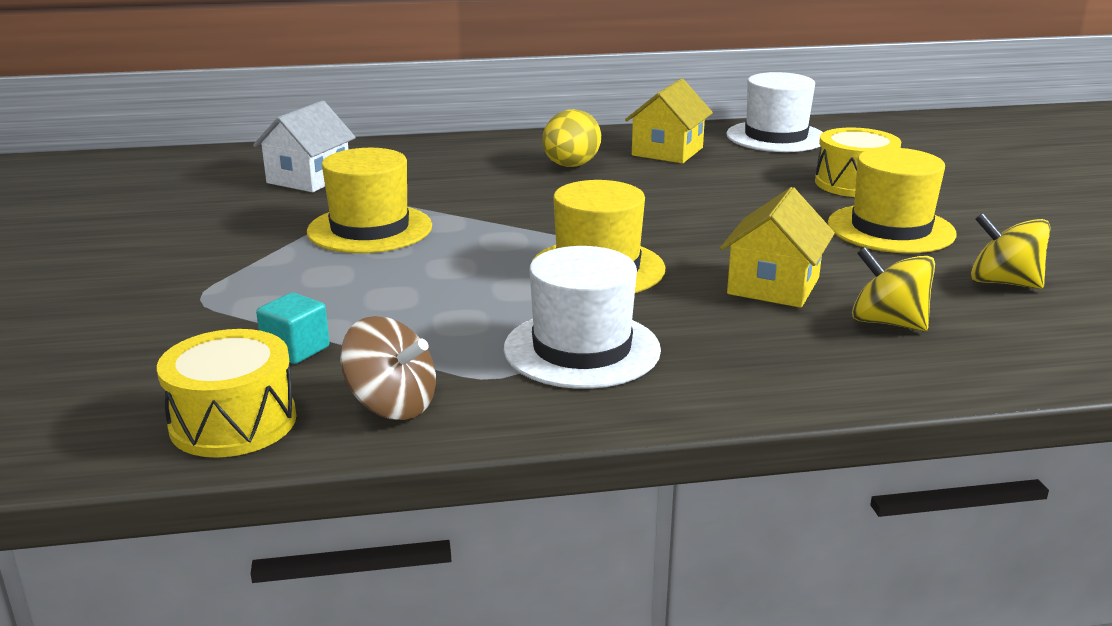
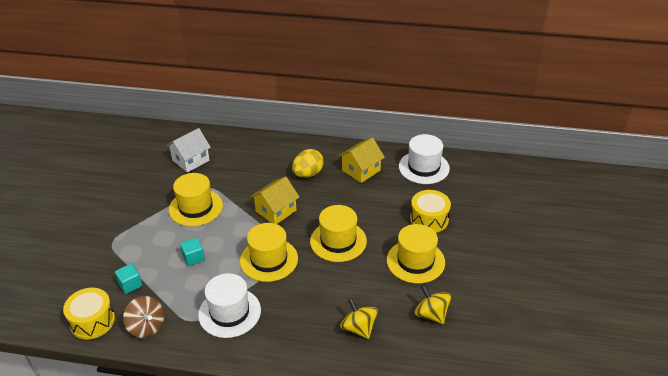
camera: 20 degrees right, 15 degrees up
yellow house [720,187,835,308] -> yellow house moved to [250,176,299,224]
none -> turquoise cube [180,238,205,266]
none -> yellow hat [310,205,367,262]

